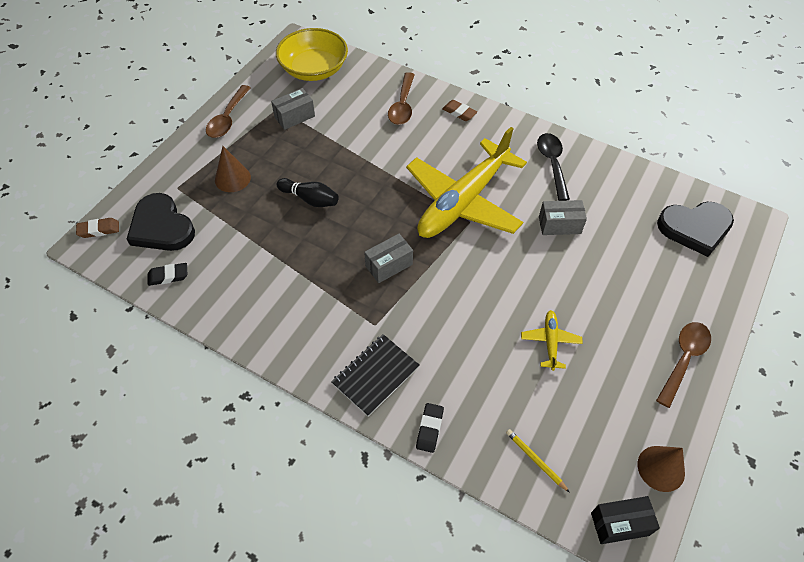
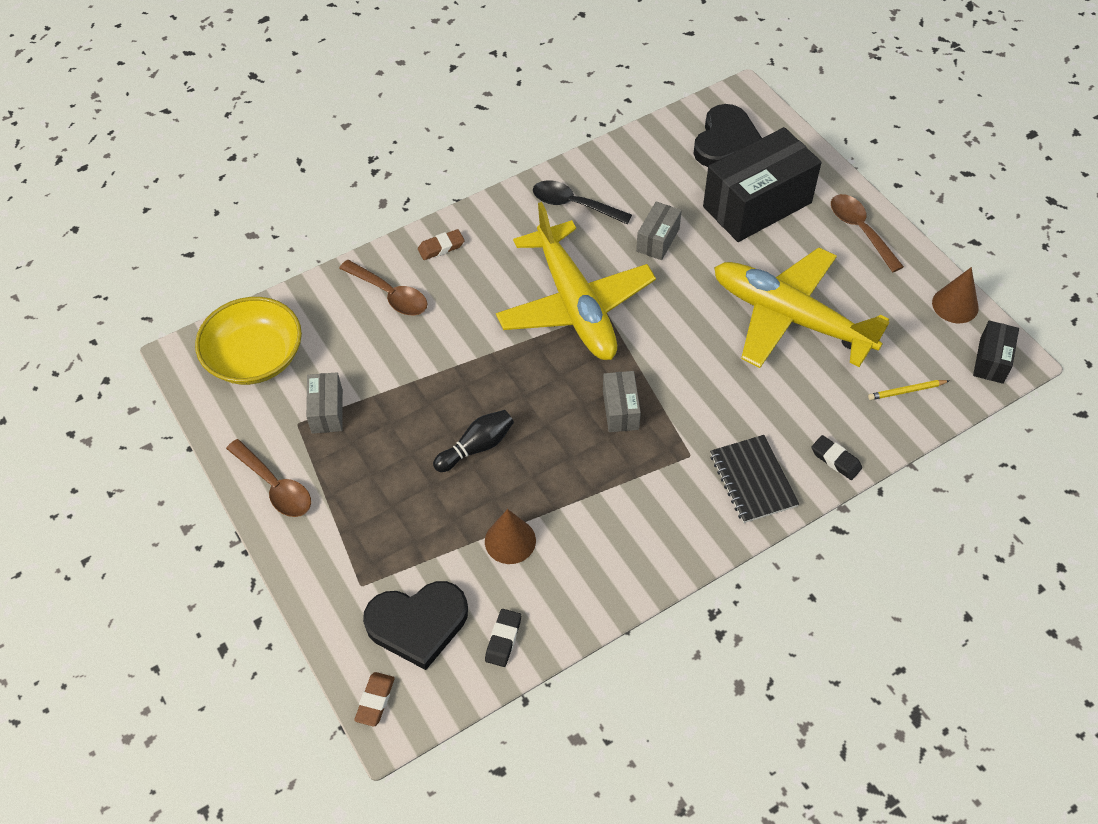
camera: 60 degrees left, 0 degrees up
brown cone [215,146,251,192] -> brown cone moved to [485,509,536,564]
yellow plane [521,310,583,371] -> yellow plane [714,247,890,368], size x2.49
none -> black box [703,127,822,242]

